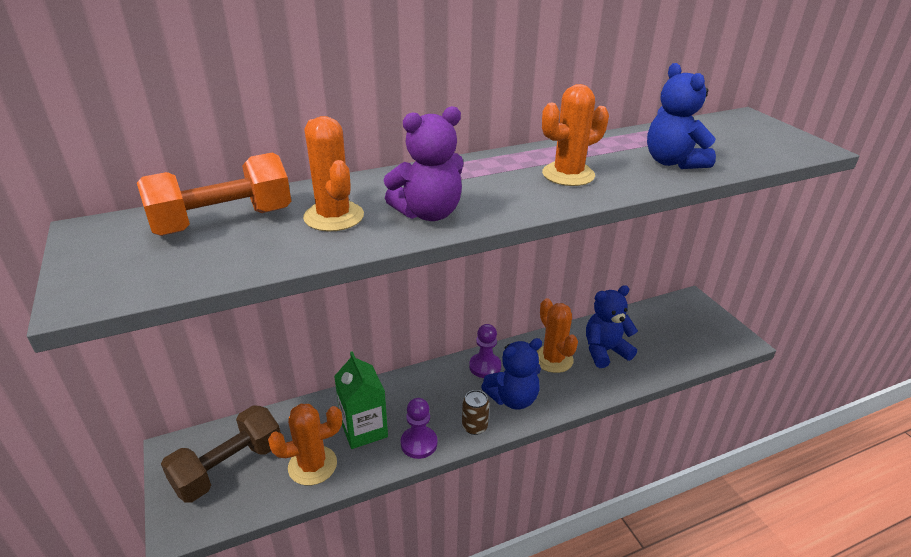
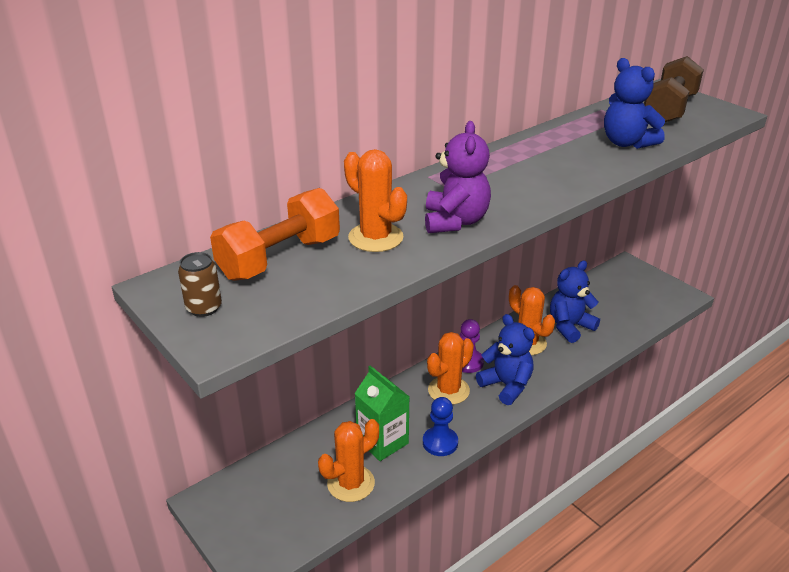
camera: 15 degrees left, 0 degrees up
brown dumbbell [161,405,281,503] -> brown dumbbell moved to [644,56,704,122]
purple teddy bear [384,106,464,221] -> purple teddy bear turned 45 degrees counterclockwise [425,121,491,233]
purple pawn [401,398,437,459] -> blue pawn [423,397,458,456]
brown can [462,390,489,435] -> brown can moved to [178,252,222,317]
blue teddy bear [481,338,542,410] -> blue teddy bear turned 90 degrees counterclockwise [476,314,535,405]
orange cactus [542,84,609,186] -> orange cactus moved to [427,332,474,405]

